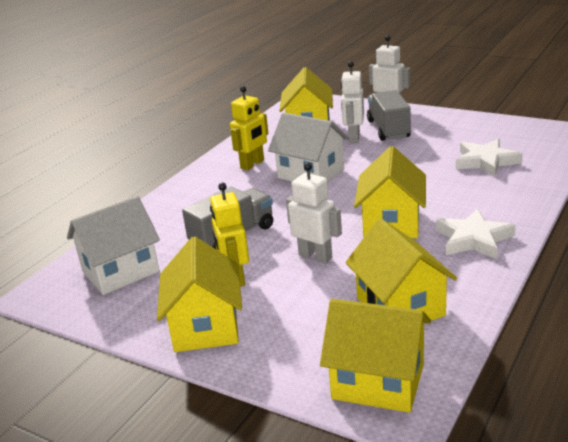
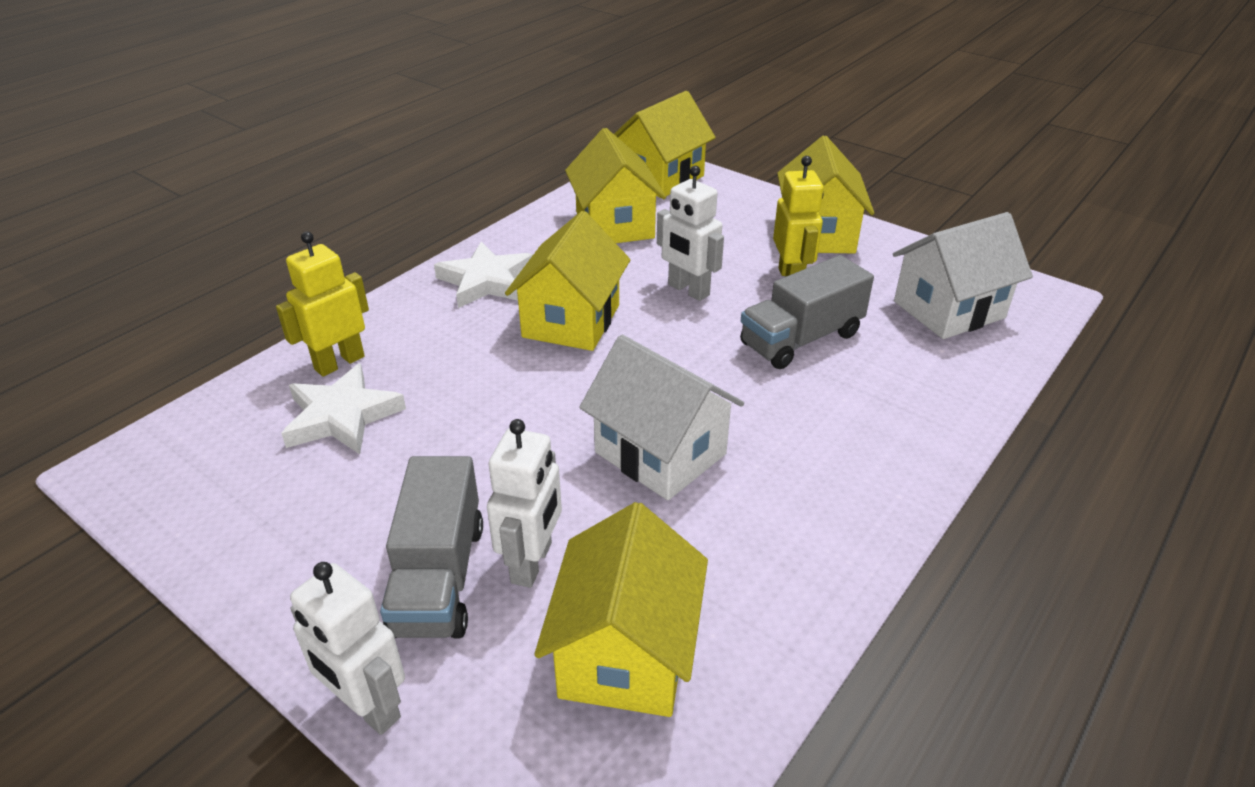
camera: 175 degrees left, 10 degrees up
yellow robot [230,86,268,170] -> yellow robot moved to [276,231,369,377]
yellow house [320,299,431,413] -> yellow house turned 75 degrees counterclockwise [614,91,716,198]

